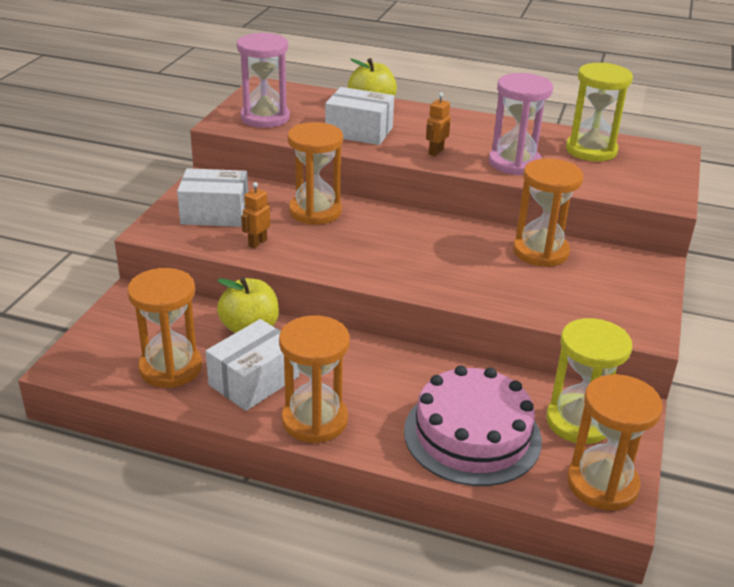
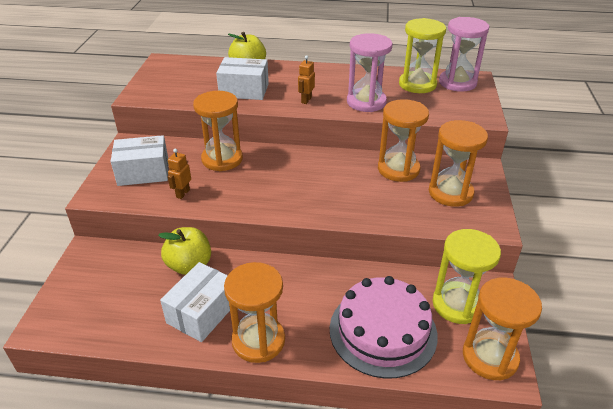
camera: 10 degrees left, 5 degrees up
orange hourglass [127,268,202,388] -> orange hourglass moved to [429,120,488,207]
pink hourglass [237,33,290,128] -> pink hourglass moved to [439,17,489,92]

